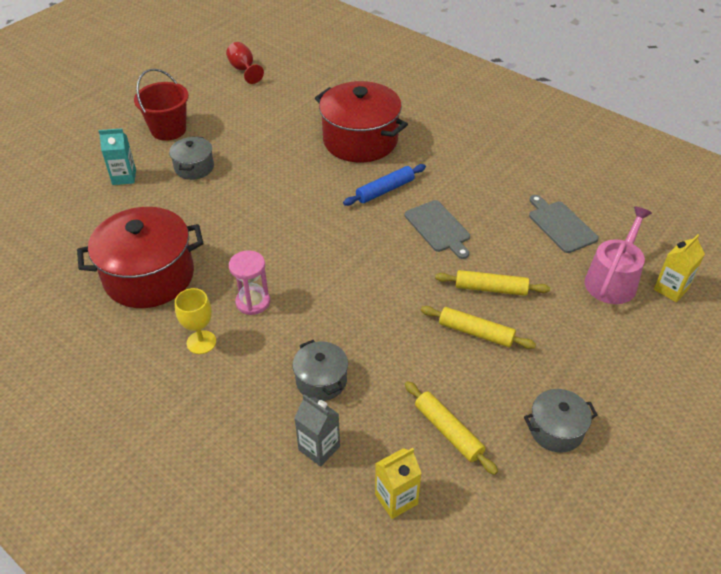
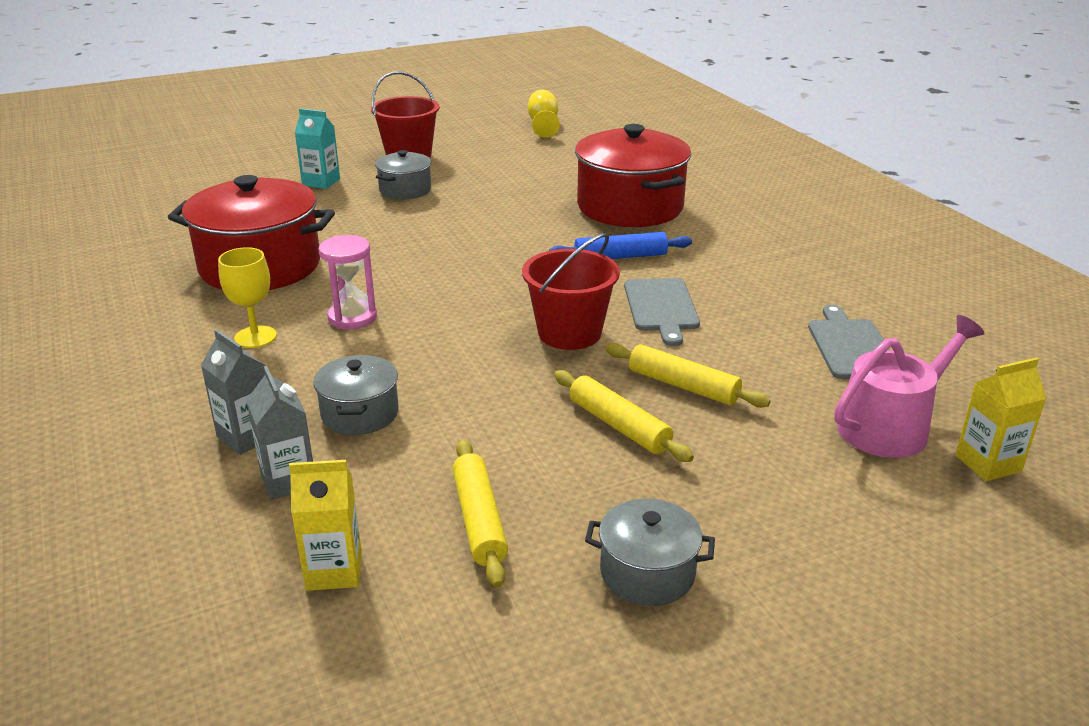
camera: 25 degrees right, 15 degrees down
red goblet [226,42,264,84] -> yellow goblet [528,90,560,138]
none -> grey carton [201,329,265,455]
none -> red bucket [522,233,620,350]

